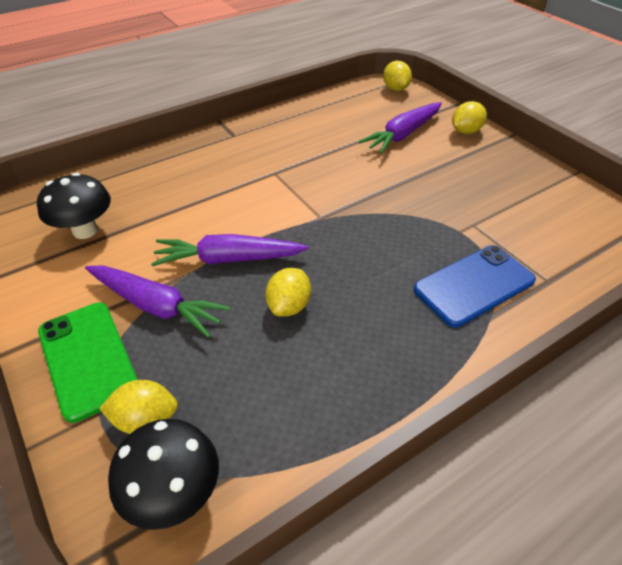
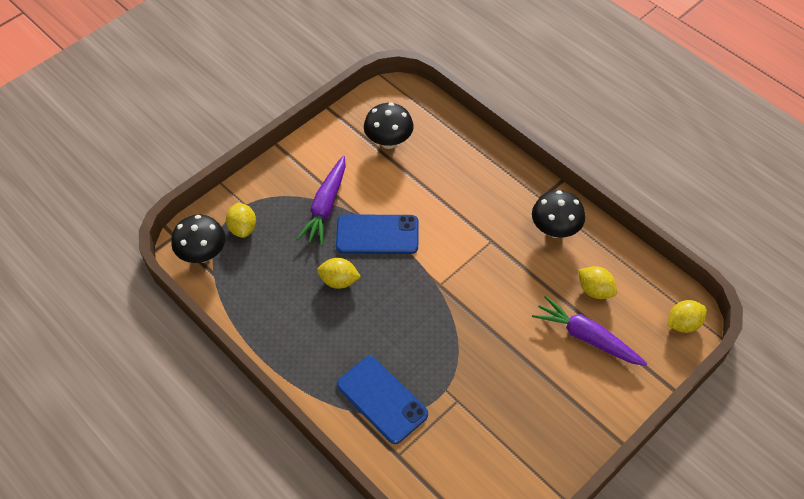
camera: 80 degrees right, 10 degrees up
green phone [38,302,138,423] -> none
purple carrot [151,234,309,266] -> blue phone [336,214,418,254]
yellow lemon [452,101,487,134] -> yellow lemon moved to [578,266,617,299]
none -> black mushroom [532,190,585,238]

